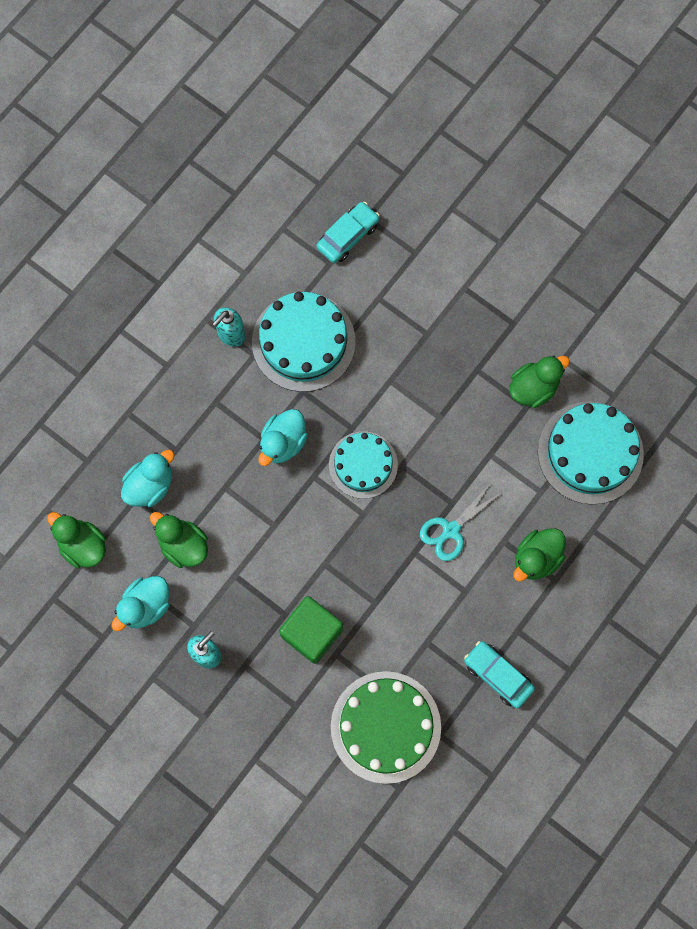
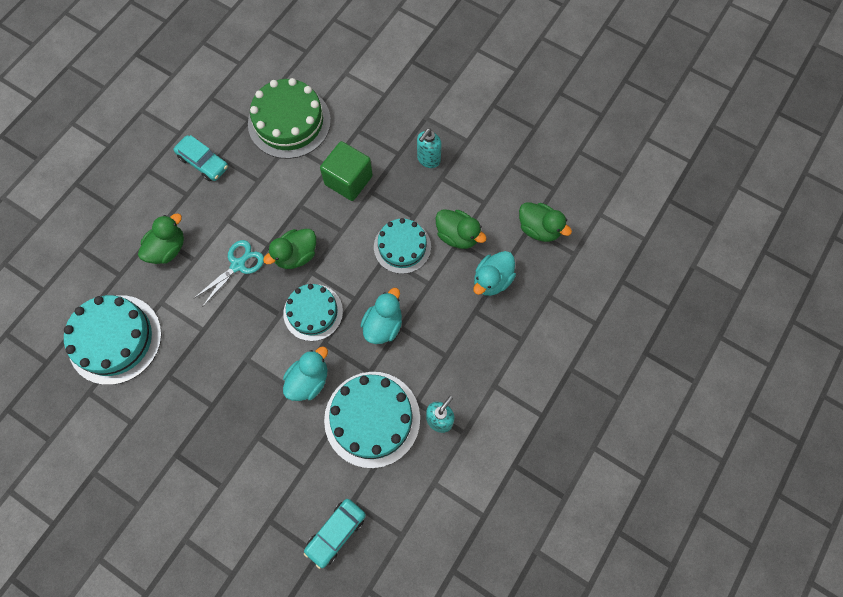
camera: 175 degrees right, 5 degrees down
turquoise duck [111,576,170,631] -> turquoise duck moved to [283,346,328,401]
green duck [509,355,570,408] -> green duck moved to [263,229,316,269]
none -> turquoise cake [374,218,431,274]

